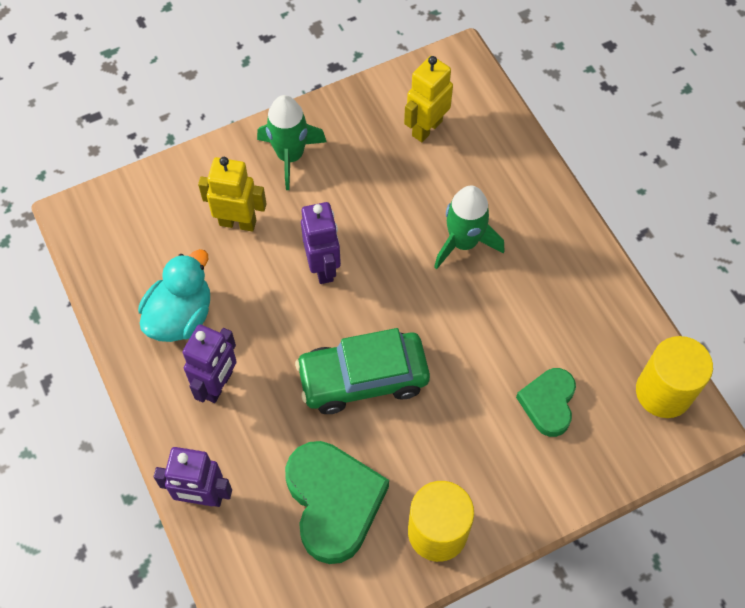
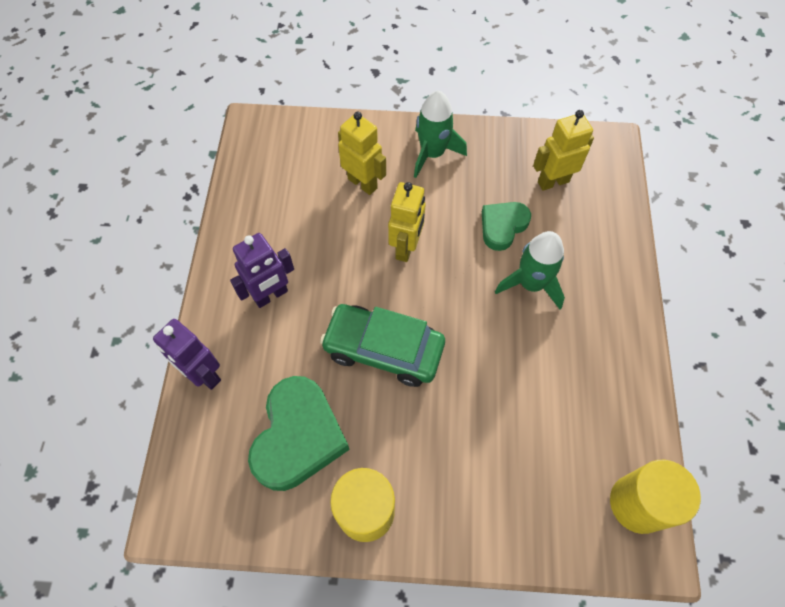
camera: 30 degrees right, 0 degrees up
turquoise duck [138,249,210,342] -> none
purple robot [301,202,341,284] -> yellow robot [388,182,426,262]
green heart [516,368,576,437] -> green heart moved to [482,202,531,251]

